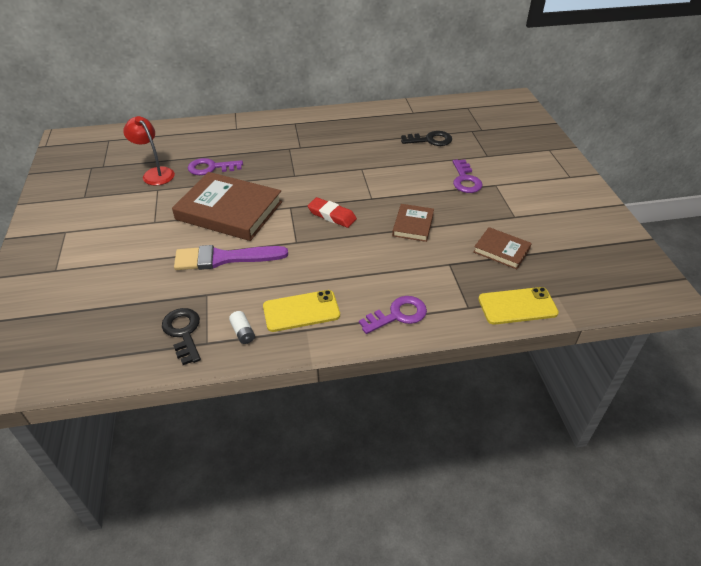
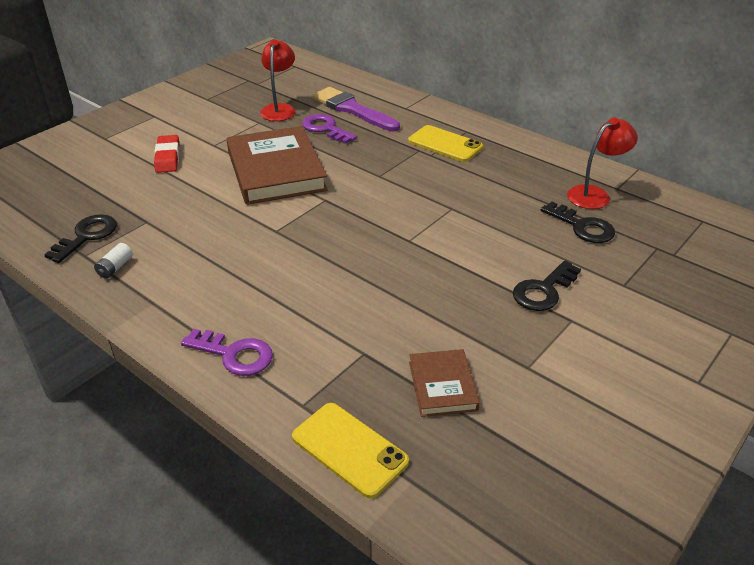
camera: 50 degrees right, 5 degrees down
purple brush [174,245,288,270] -> purple brush moved to [312,87,400,132]
yellow phone [263,290,340,332] -> yellow phone moved to [408,125,483,162]
red eraser [308,197,357,228] -> red eraser moved to [154,135,179,173]
brown book [392,204,434,242] -> none
purple key [453,159,482,193] -> black key [513,260,581,311]
none -> red lamp [567,118,638,209]

